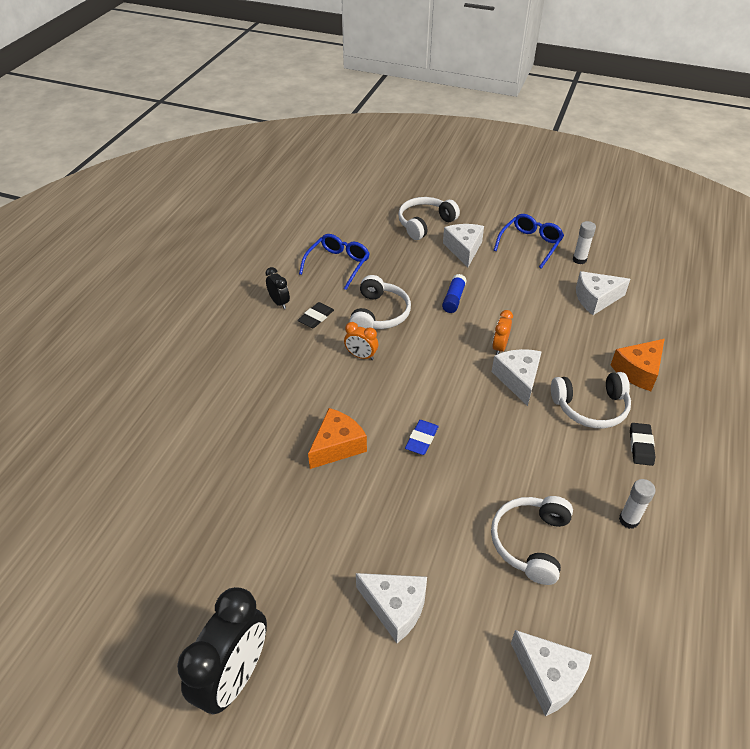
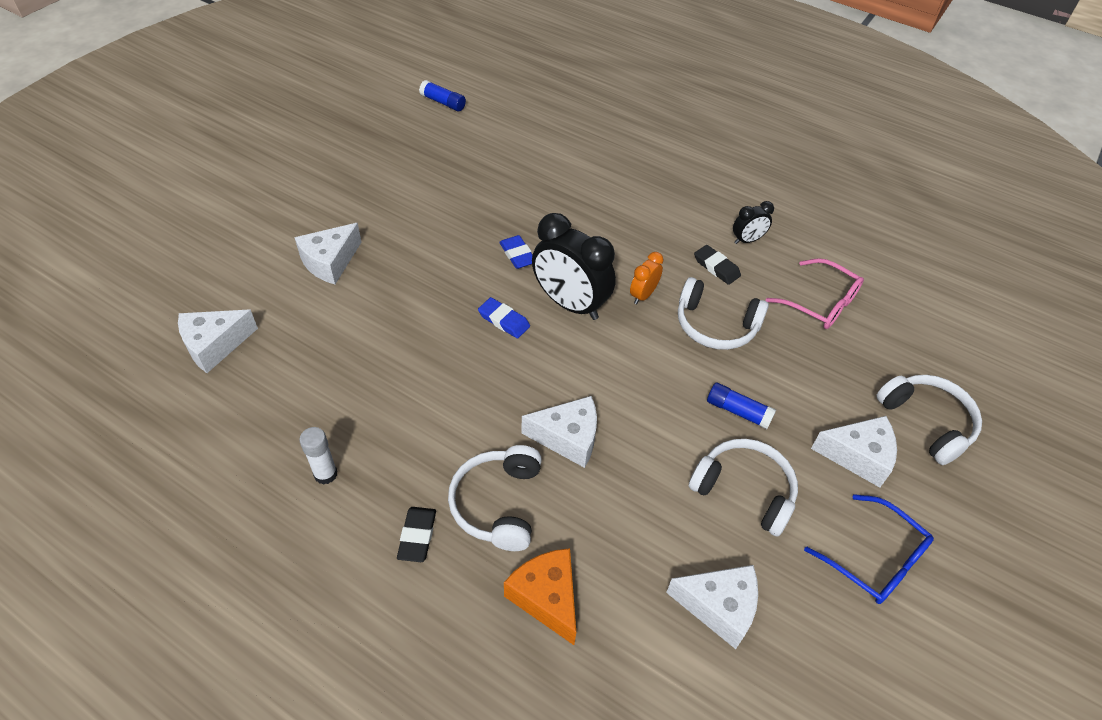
camera: 100 degrees right, 5 degrees up
black clock [177,587,267,714] -> black clock moved to [532,213,616,320]
blue glasses [299,234,370,290] -> pink glasses [766,258,864,329]
orange cheese [308,408,367,469] -> blue eraser [499,235,533,269]
white headphones [491,496,573,585] -> white headphones moved to [689,439,798,536]
orange clock [492,310,513,355] -> none
white glue stick [573,221,596,264] -> none
white cheese [576,271,630,315] -> white cheese turned 105 degrees clockwise [666,565,758,649]
black eraser [630,423,655,466] -> black eraser turned 75 degrees clockwise [397,507,436,562]
none -> blue glue stick [419,80,466,111]

